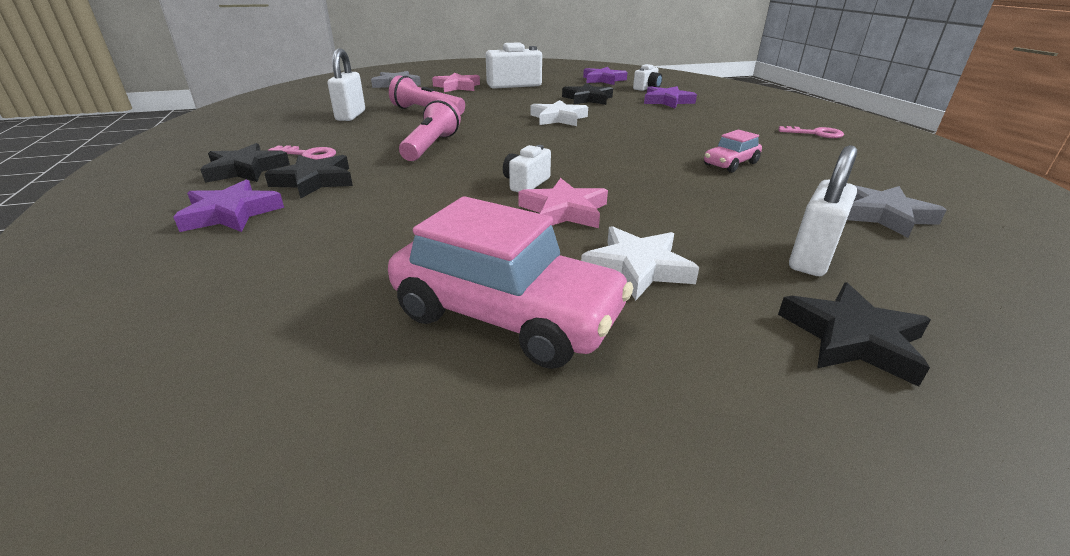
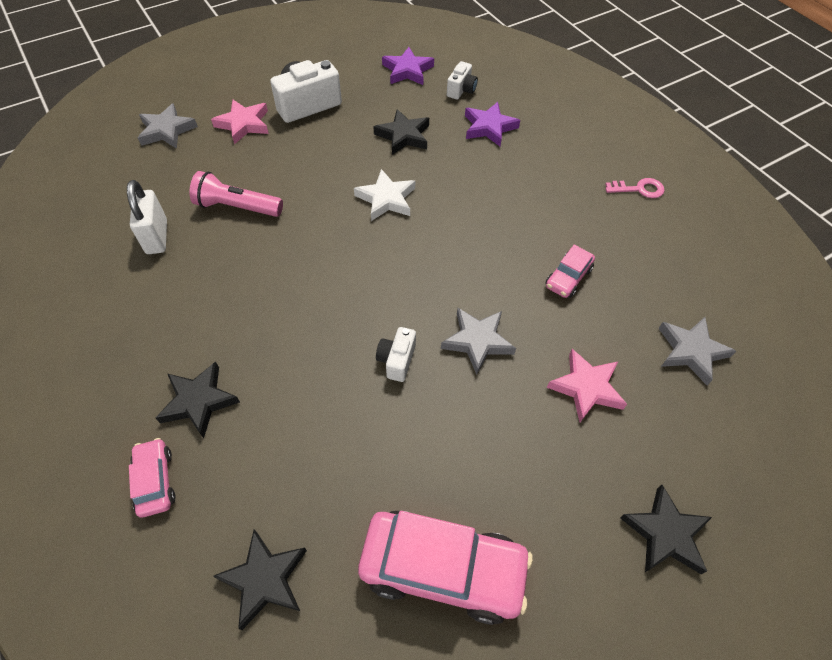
camera: 15 degrees left, 25 degrees up
purple star [173,179,284,232] -> pink car [129,438,176,517]
black star [200,143,290,183] -> black star moved to [213,529,307,630]
pink key [269,145,336,160] -> none
pink flashlight [399,99,461,161] -> none
pink star [518,178,608,228] -> pink star moved to [547,349,627,422]
white star [581,226,699,301] -> none
white padlock [789,145,857,276] -> none
none -> grey star [441,308,516,375]

